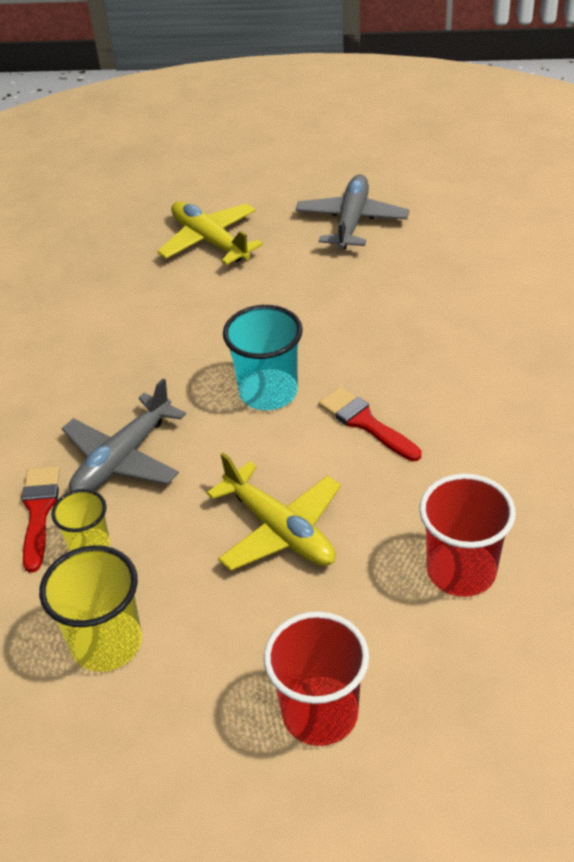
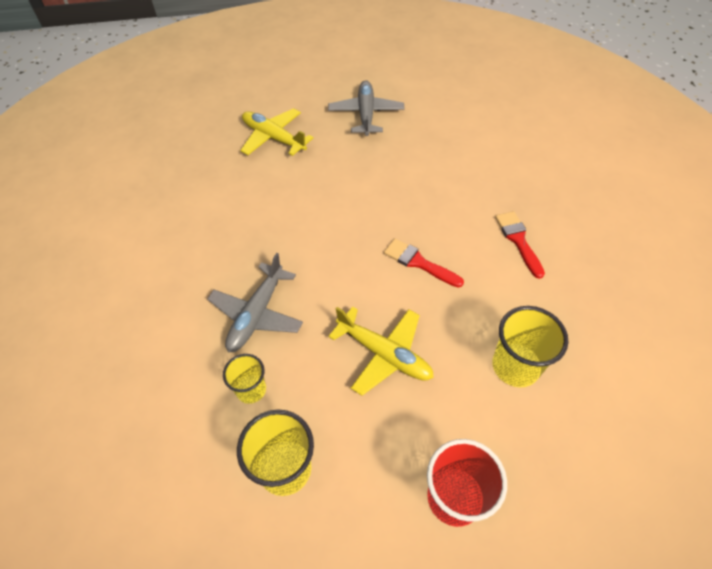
camera: 15 degrees left, 10 degrees up
red brush [22,466,60,573] -> red brush moved to [495,211,545,279]
turquoise cup [223,305,303,410] -> none
red cup [419,474,516,597] -> yellow cup [492,306,568,387]

